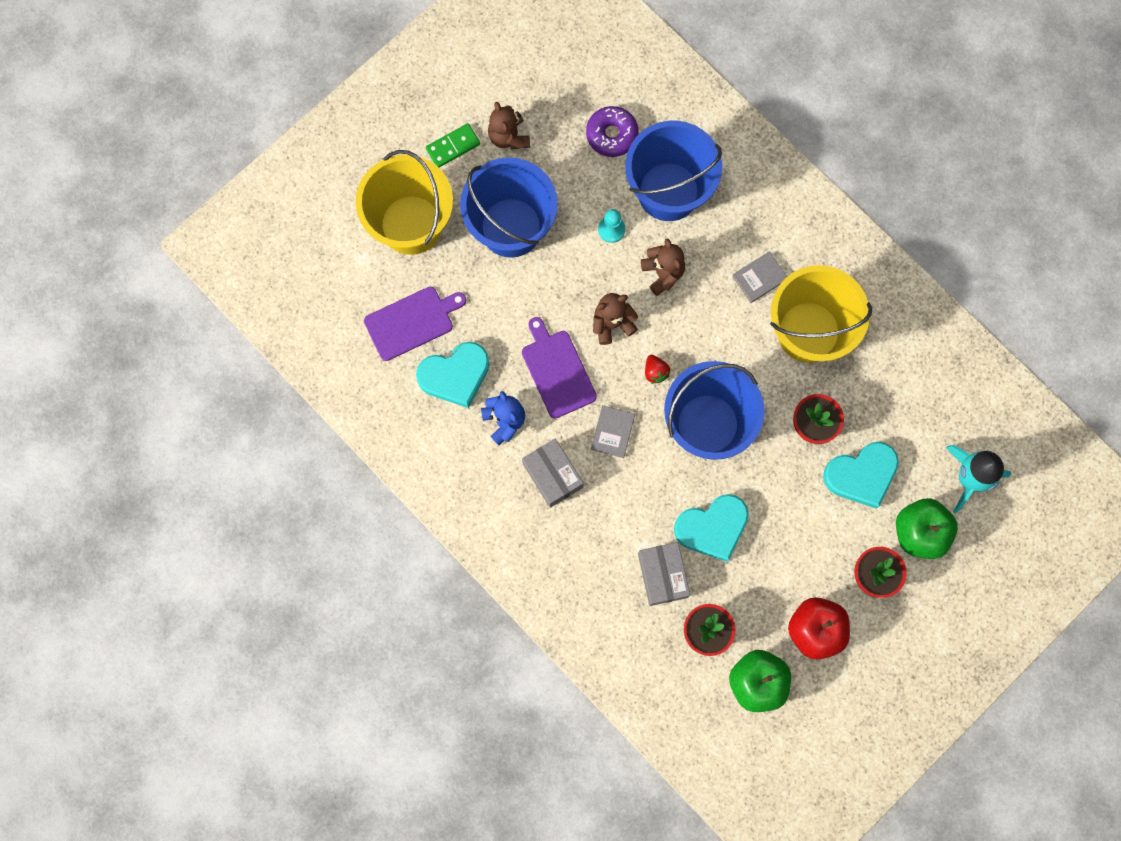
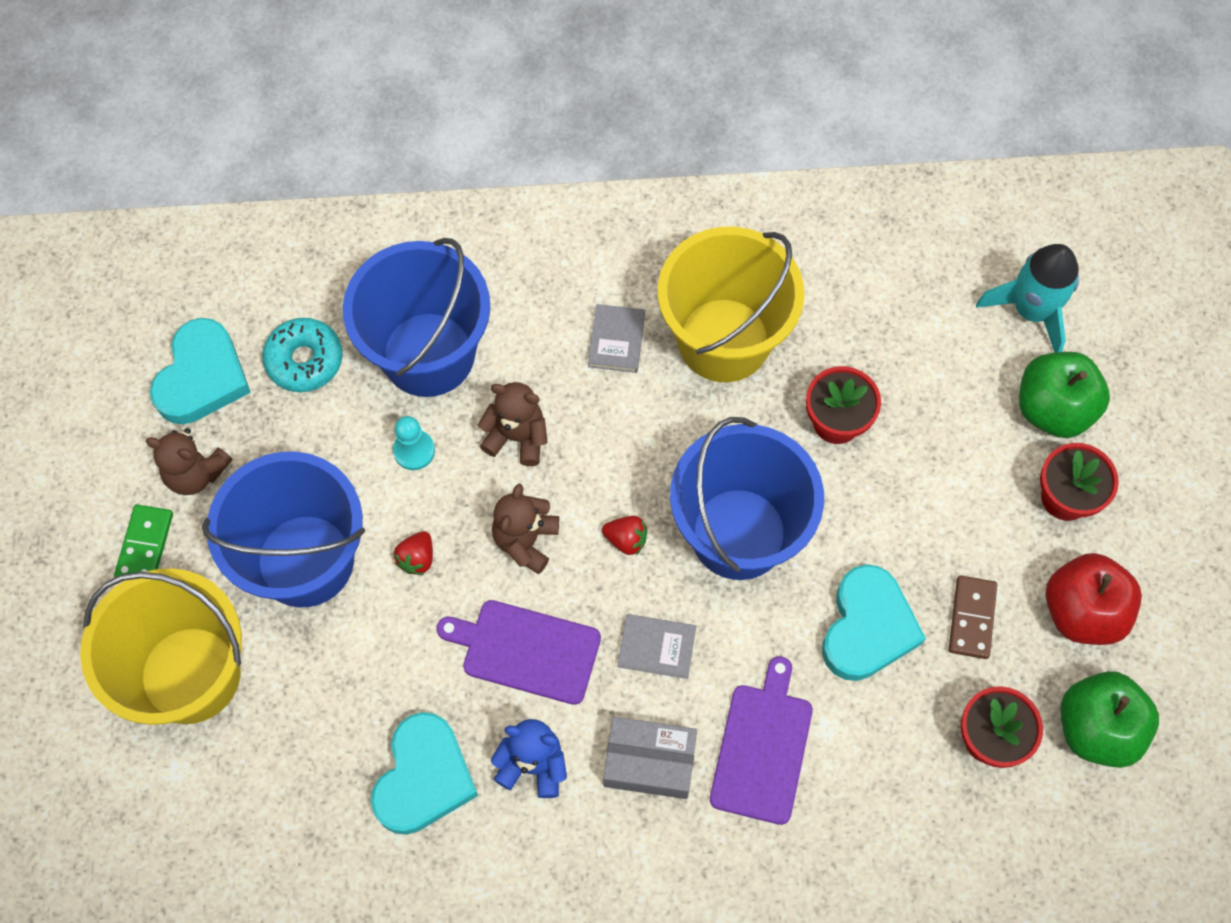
camera: 50 degrees left, 10 degrees down
purple cutting board [364,287,466,361] -> purple cutting board moved to [710,656,813,825]
purple donut [586,106,639,157] -> turquoise donut [262,318,343,392]
grey book [591,405,635,458] -> grey book turned 45 degrees counterclockwise [617,614,696,679]
grey box [638,542,690,606] -> none
turquoise heart [823,442,899,509] -> turquoise heart moved to [150,318,251,424]
none -> red strawberry [394,531,433,575]
none -> brown domino [949,576,997,659]

